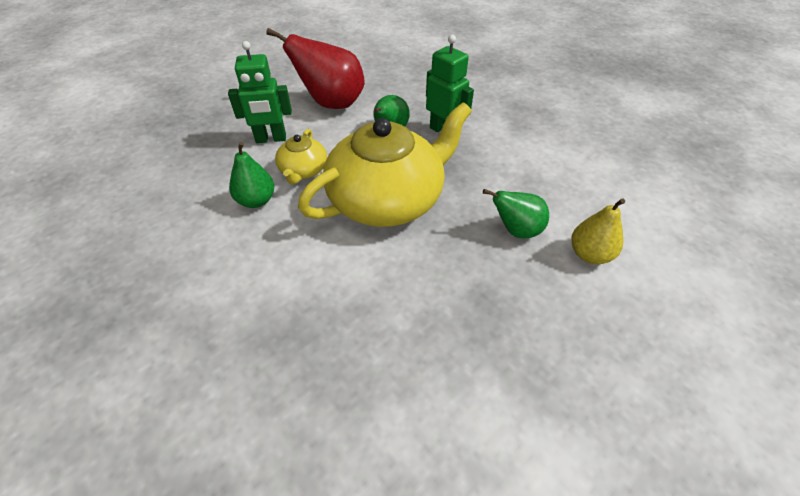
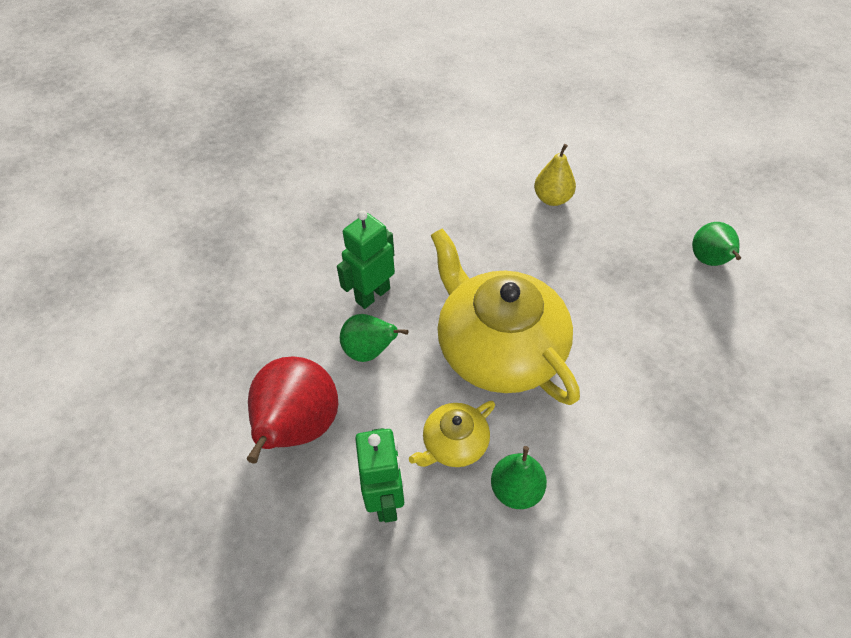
camera: 90 degrees left, 5 degrees up
yellow teapot [275,129,327,184] -> yellow teapot turned 135 degrees clockwise [409,401,495,467]
green pear [483,189,549,239] -> green pear moved to [692,222,741,266]

